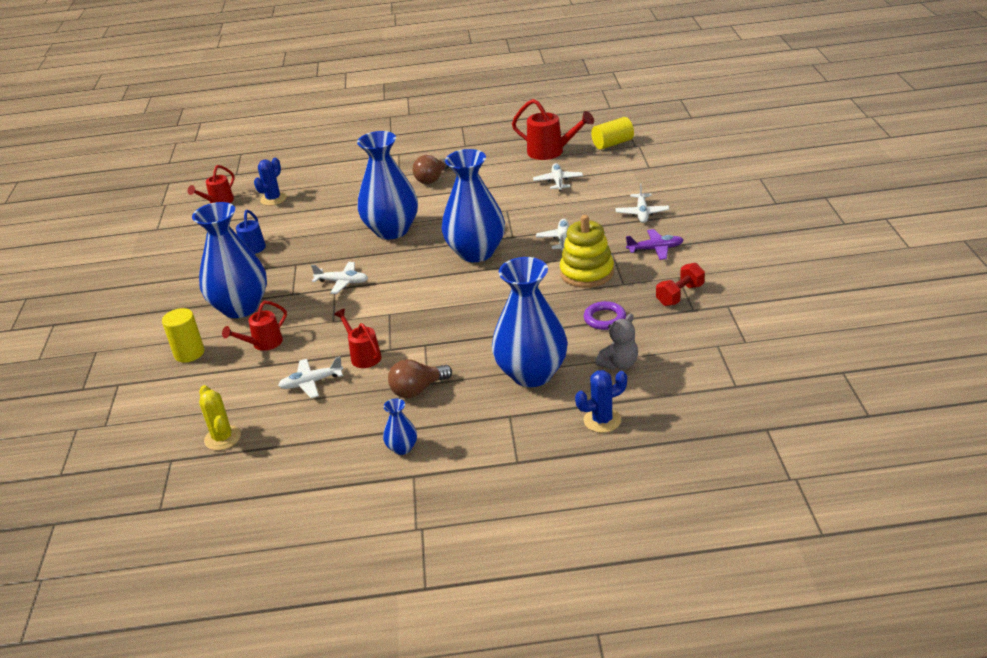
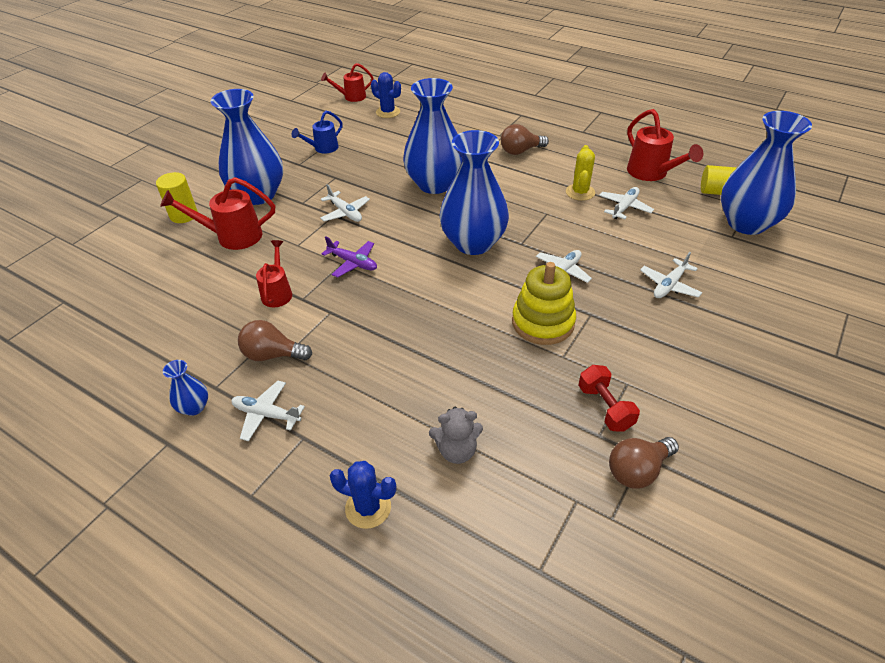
camera: 35 degrees right, 10 degrees up
yellow cactus [199,385,241,450] -> yellow cactus moved to [566,145,595,201]
red watering can [222,301,287,351] -> red watering can [160,177,275,250], size x1.54
blue cactus [254,158,287,206] -> blue cactus turned 60 degrees clockwise [371,72,401,118]
white plane [278,356,343,398] -> white plane moved to [231,381,305,441]
blue vase [492,257,568,387] -> blue vase moved to [721,111,812,235]
purple ring [584,301,626,330] -> none
purple plane [626,229,684,260] -> purple plane moved to [322,236,377,278]
red dumbbell [656,263,705,306] -> red dumbbell turned 75 degrees clockwise [578,365,640,431]
none -> brown light bulb [609,437,679,489]

